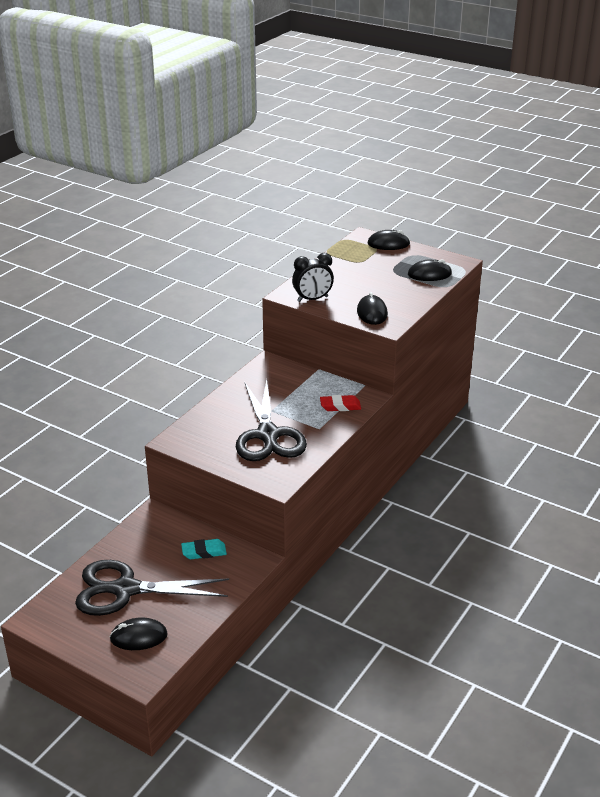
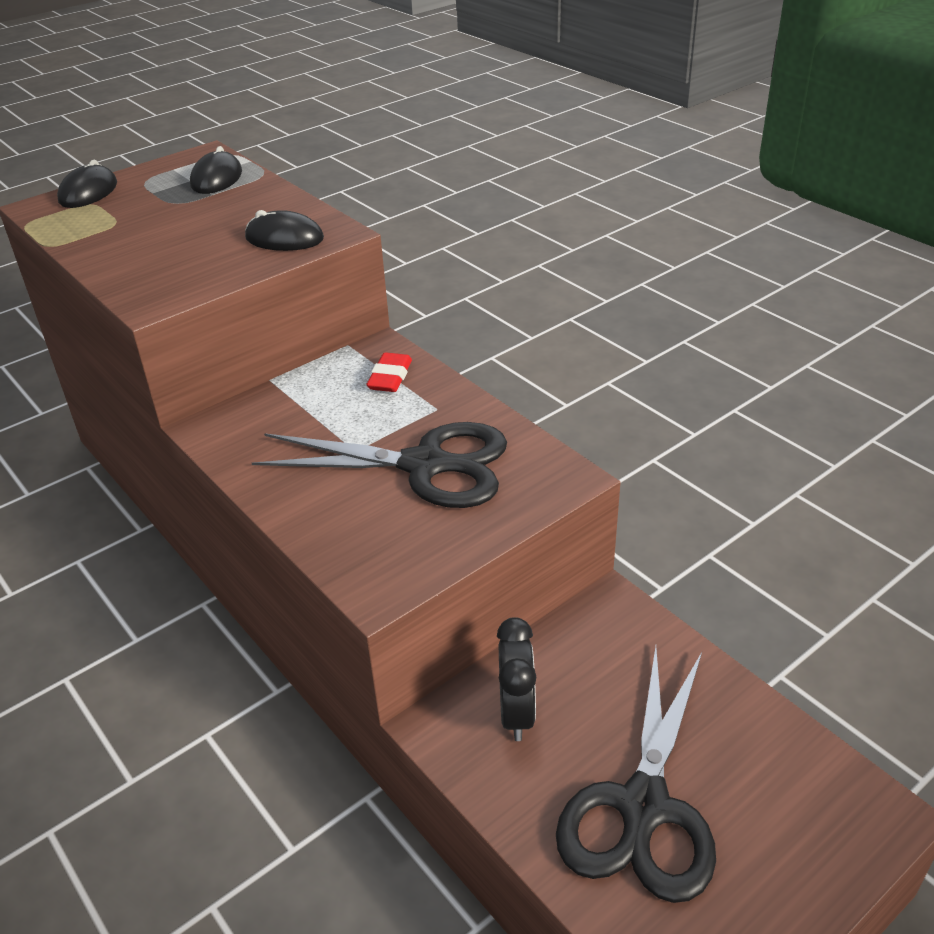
camera: 70 degrees left, 5 degrees up
black mouse [109,617,168,650] -> none
turquoise eraser [181,539,227,559] -> none
black clock [292,253,334,302] -> black clock moved to [497,617,536,741]

